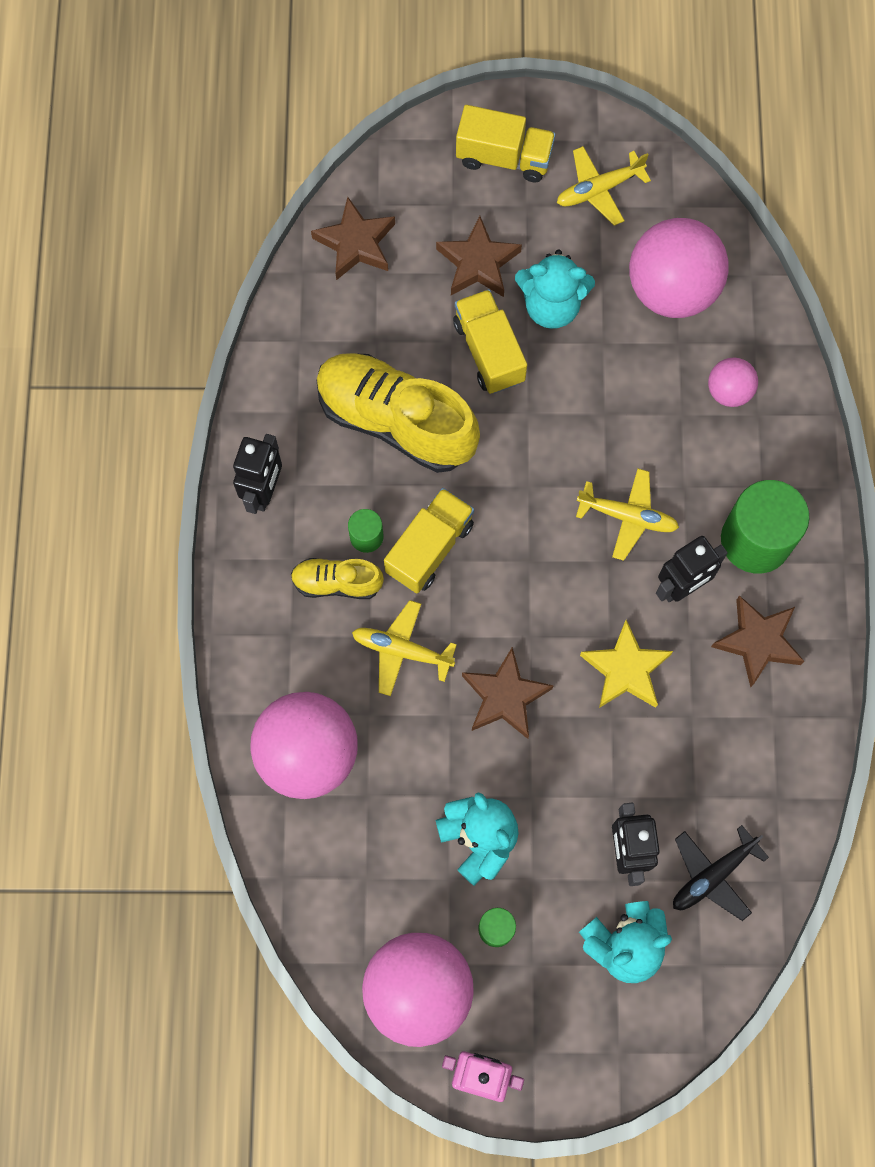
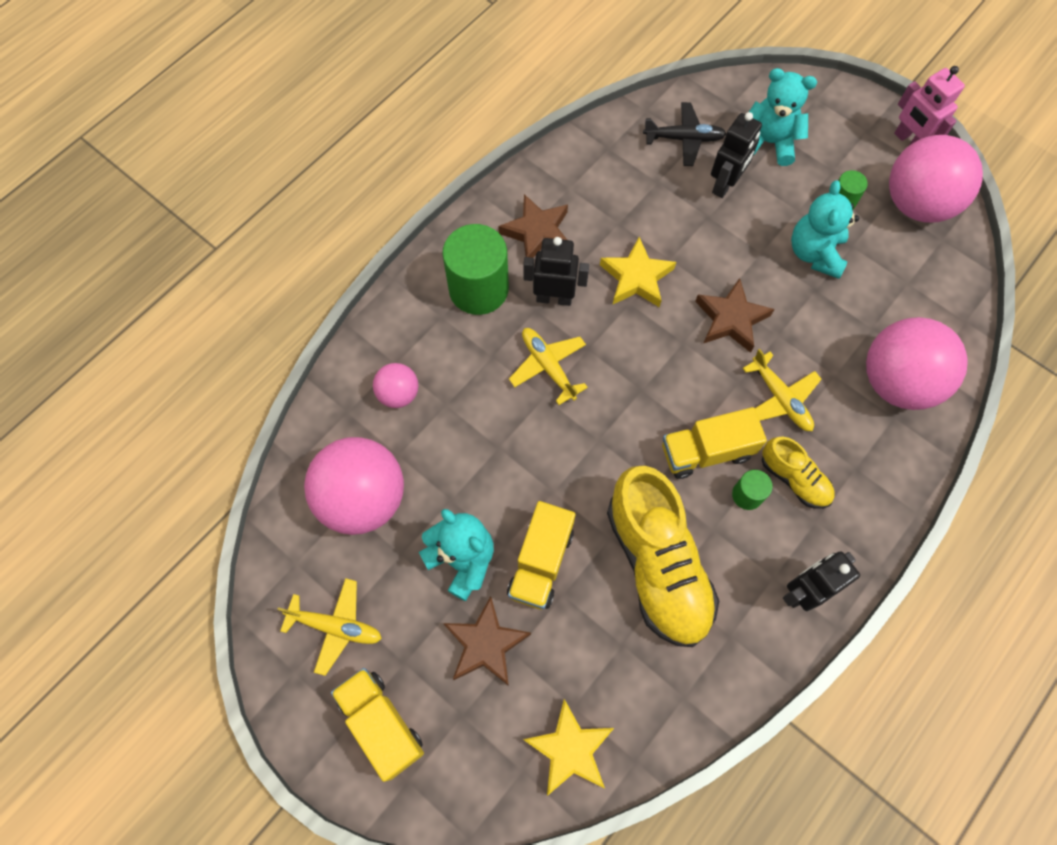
camera: 140 degrees left, 5 degrees down
brown star [311,197,395,280] -> yellow star [523,699,614,796]

